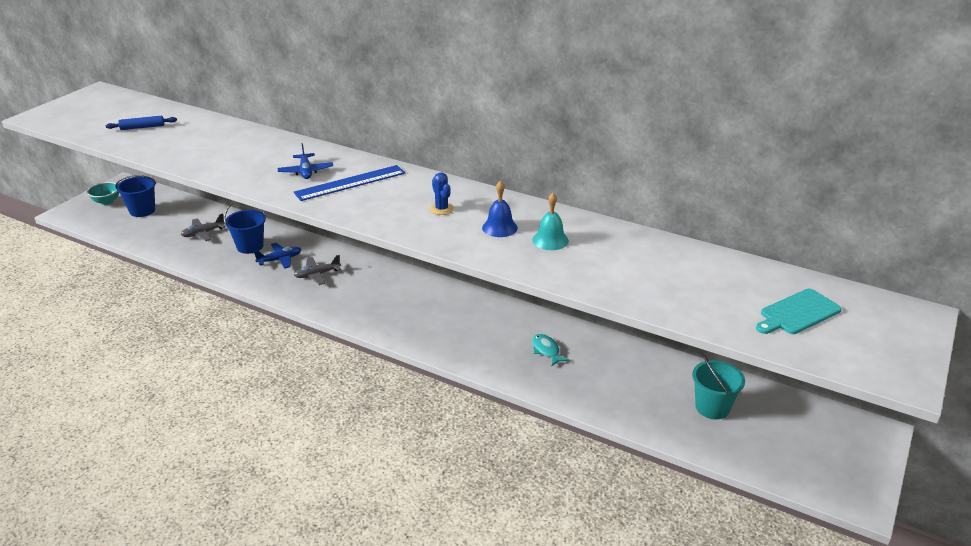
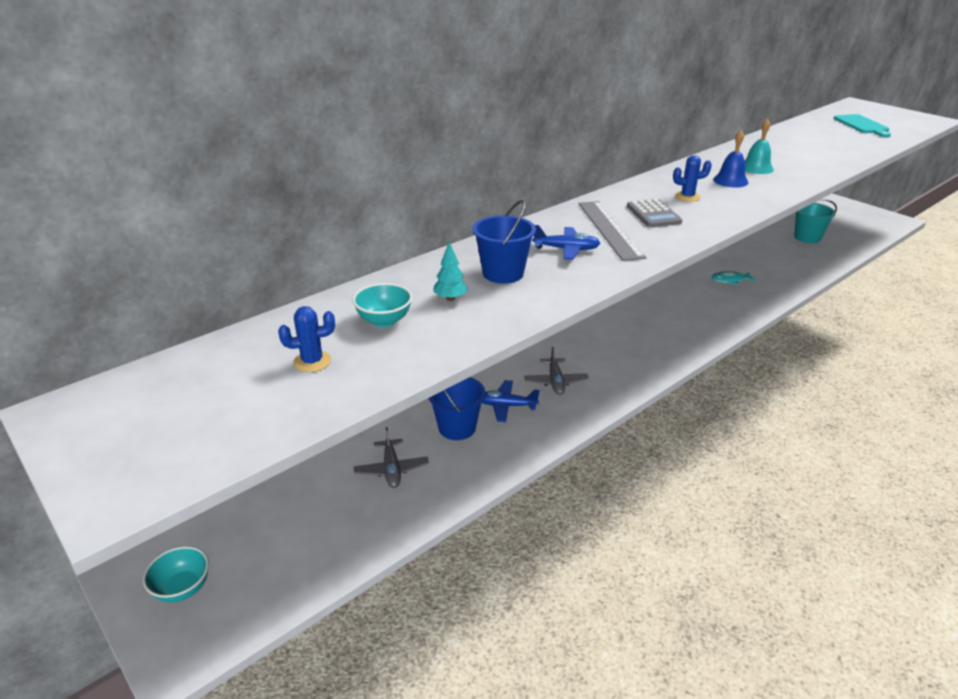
camera: 70 degrees left, 0 degrees up
blue rolling pin [106,116,177,130] -> blue cactus [278,306,335,372]
blue bucket [115,175,156,217] -> blue bucket moved to [472,200,536,284]
blue plane [254,243,301,269] -> blue plane turned 75 degrees counterclockwise [481,380,540,422]
blue ruler [294,165,405,201] -> grey ruler [578,201,646,261]
none -> turquoise bowl [352,283,412,327]
none -> turquoise tree [433,242,468,301]
none -> grey calculator [627,199,682,227]

